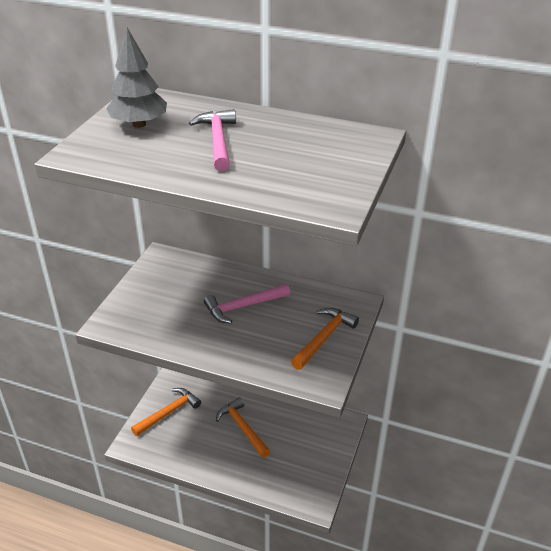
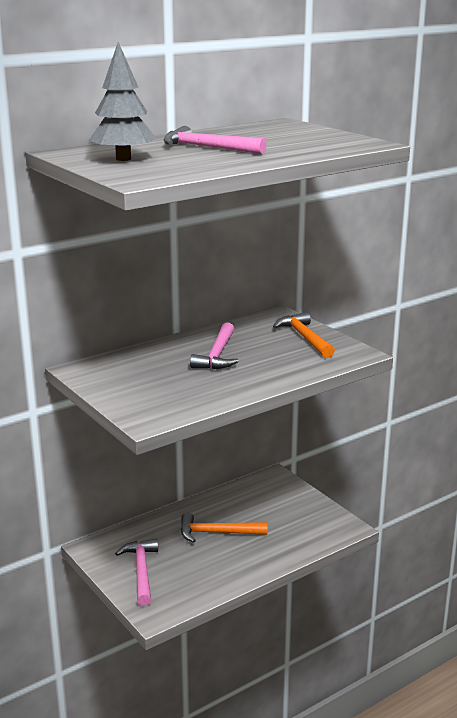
camera: 55 degrees left, 15 degrees down
orange hammer [131,388,201,436] -> pink hammer [115,539,158,606]

